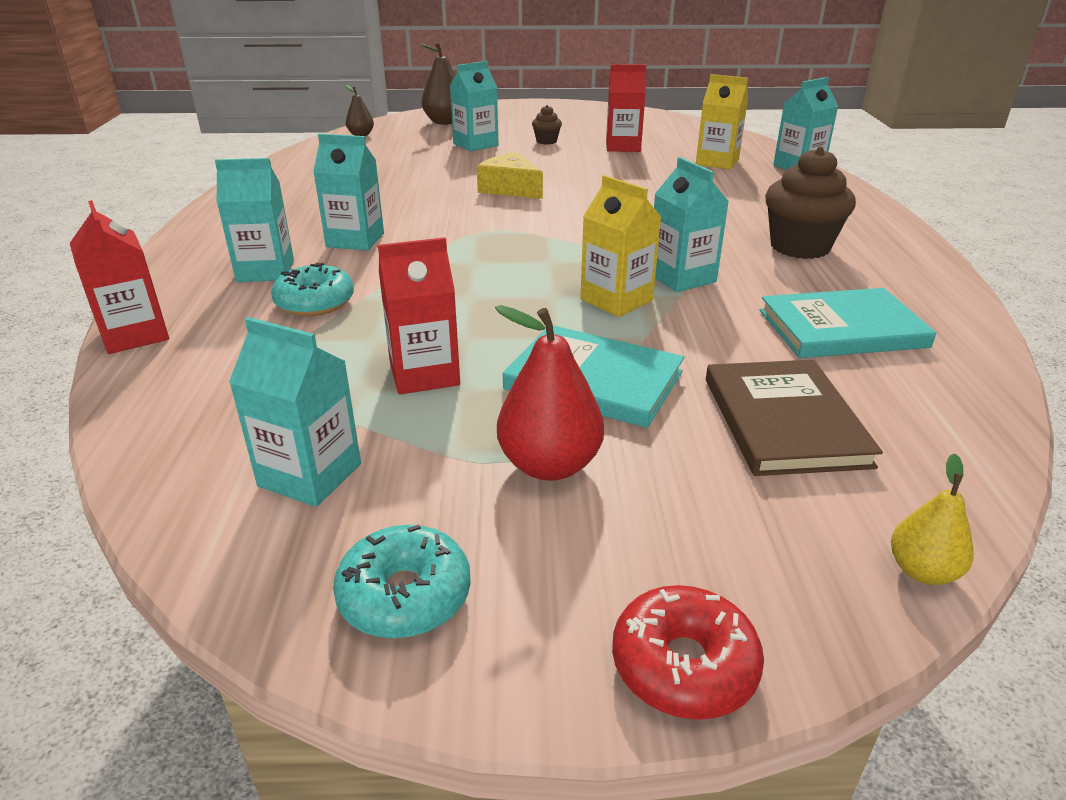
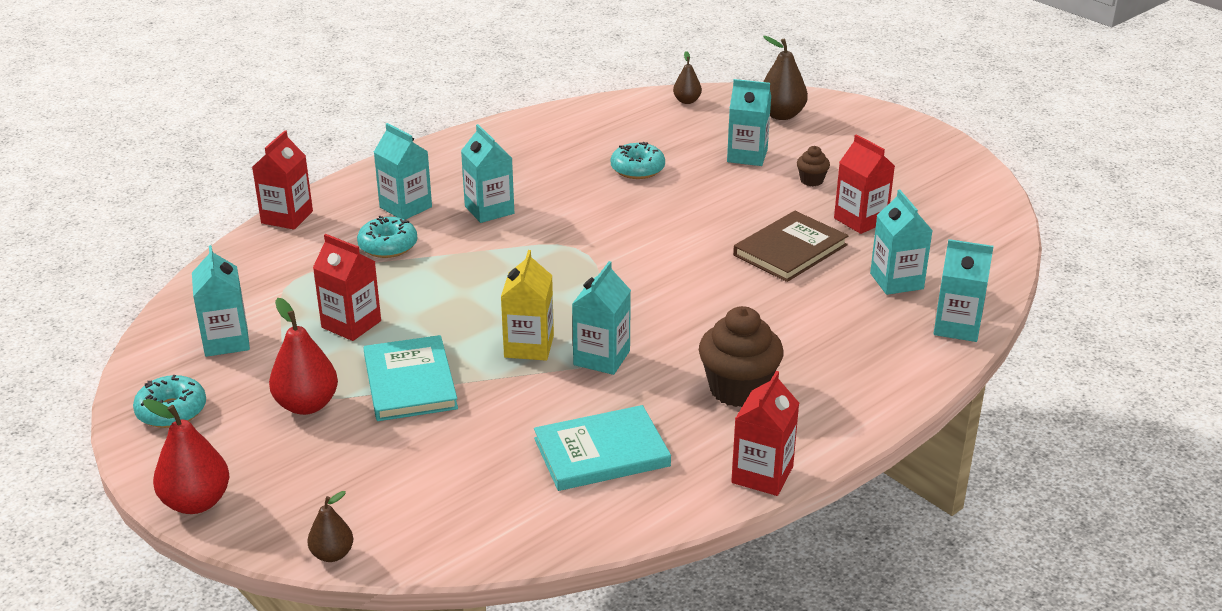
camera: 50 degrees right, 0 degrees up
yellow cheese [477,152,543,199] -> none
red donut [612,585,764,720] -> red pear [143,399,229,514]
yellow carton [696,74,748,170] -> turquoise carton [870,189,933,295]
brown book [706,360,883,476] -> brown book moved to [733,211,849,282]
turquoise book [760,288,936,358] -> turquoise book turned 60 degrees counterclockwise [534,405,671,491]
yellow pear [891,453,974,585] -> brown pear [307,491,353,562]
none -> turquoise donut [611,142,665,179]
none -> red carton [731,371,799,496]

